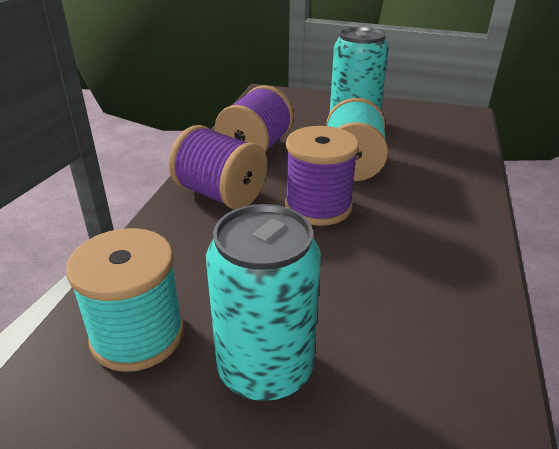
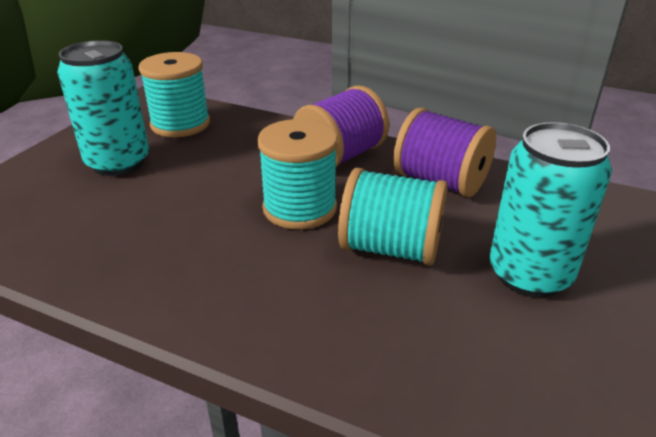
camera: 100 degrees right, 0 degrees up
purple spool [285,126,359,226] -> turquoise spool [257,119,338,230]

